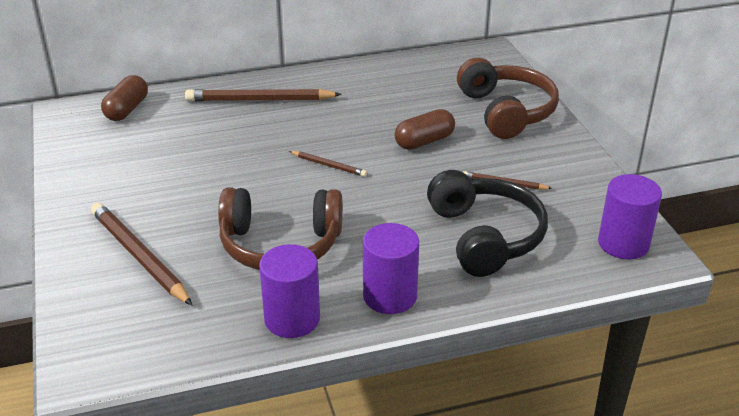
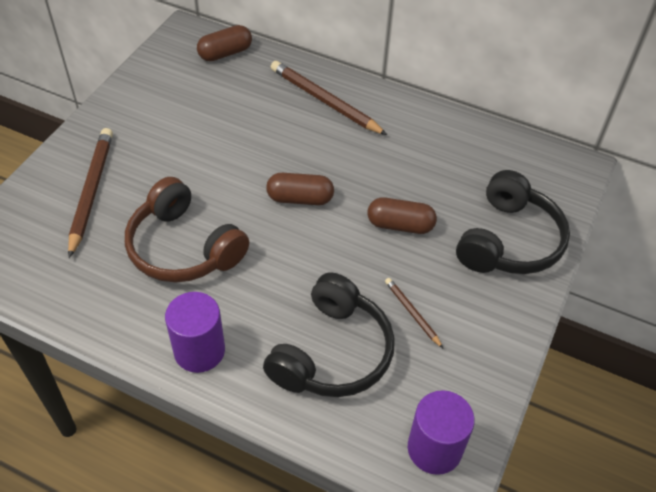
camera: 40 degrees right, 15 degrees up
purple cylinder [259,244,320,338] -> none
brown pencil [289,151,367,177] -> brown capsule [266,173,334,205]
brown headphones [457,58,559,139] -> black headphones [456,170,570,274]

